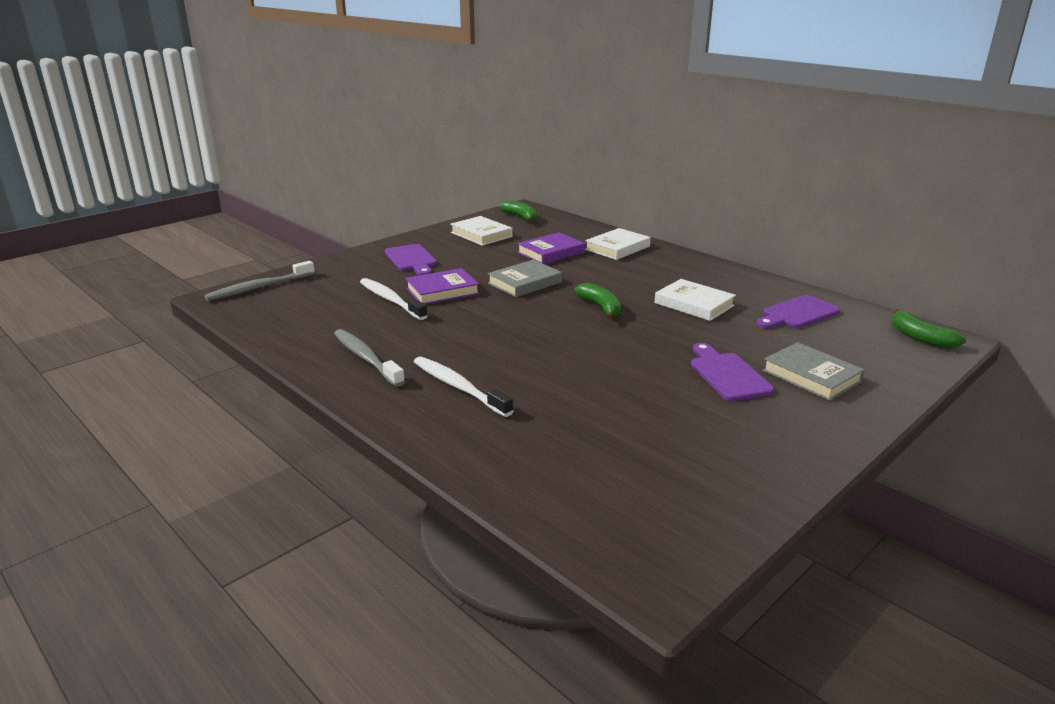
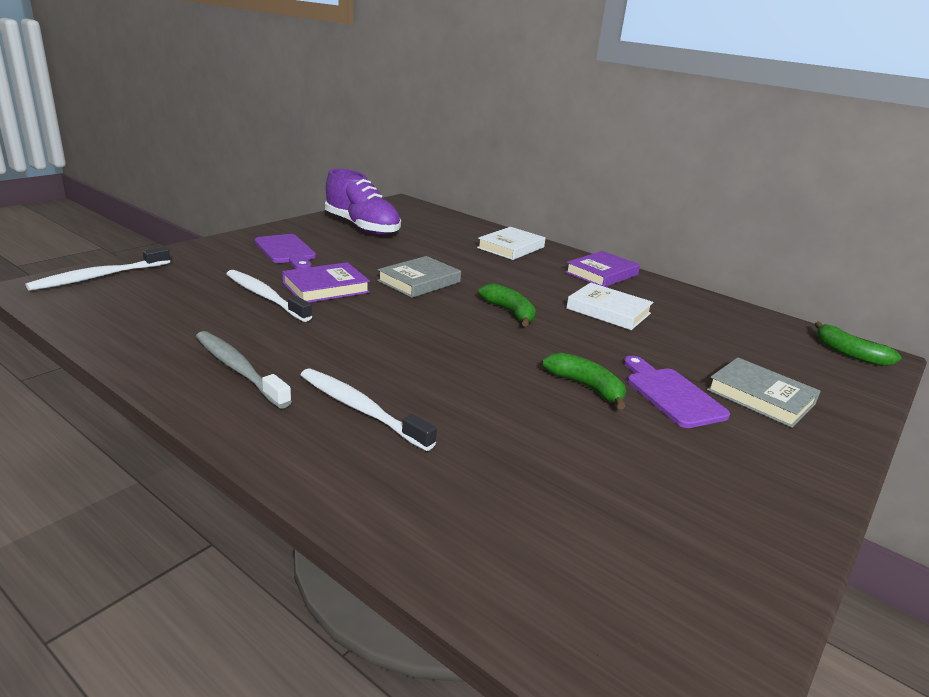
camera: 10 degrees left, 0 degrees up
grey toothbrush [204,261,315,301] -> white toothbrush [25,247,170,291]
white book [450,216,513,246] -> purple shoe [325,169,401,235]
green banana [499,200,537,222] -> green banana moved to [542,353,626,409]
purple book [517,232,585,264] -> purple book moved to [565,251,640,287]
purple cutting board [757,295,840,329] -> none

